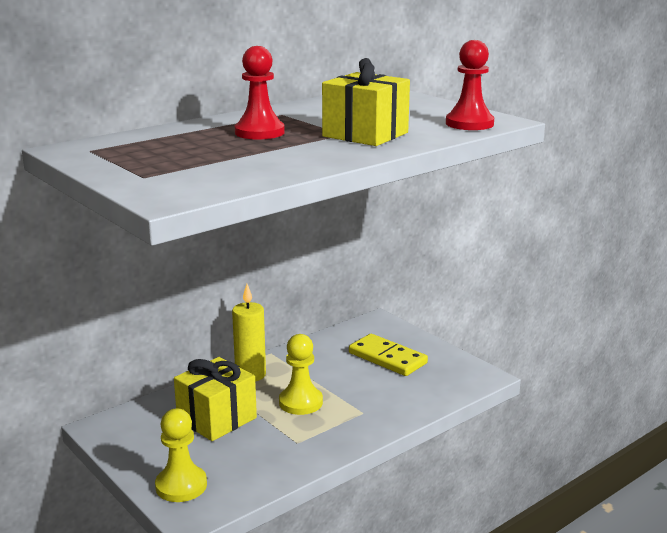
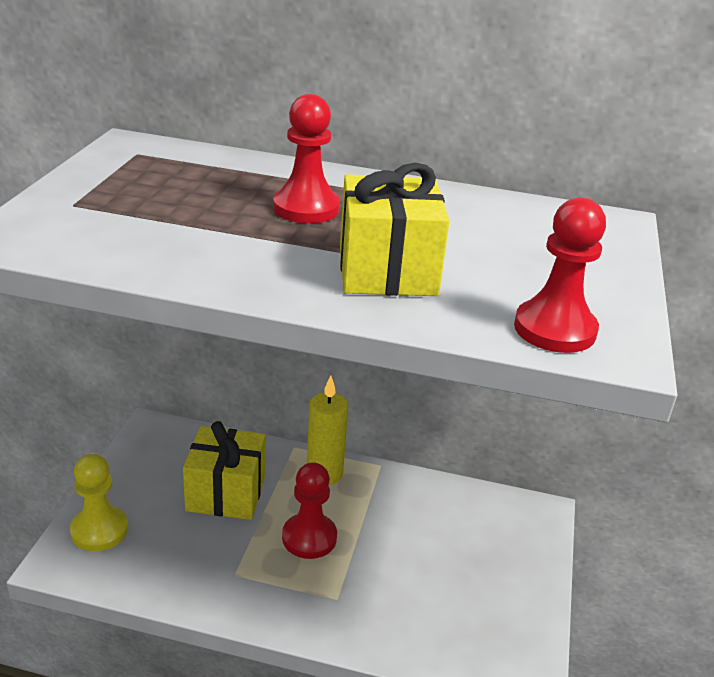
camera: 50 degrees right, 10 degrees up
yellow pawn [279,334,323,415] -> red pawn [282,462,337,559]
yellow domino [349,334,428,376] -> none

